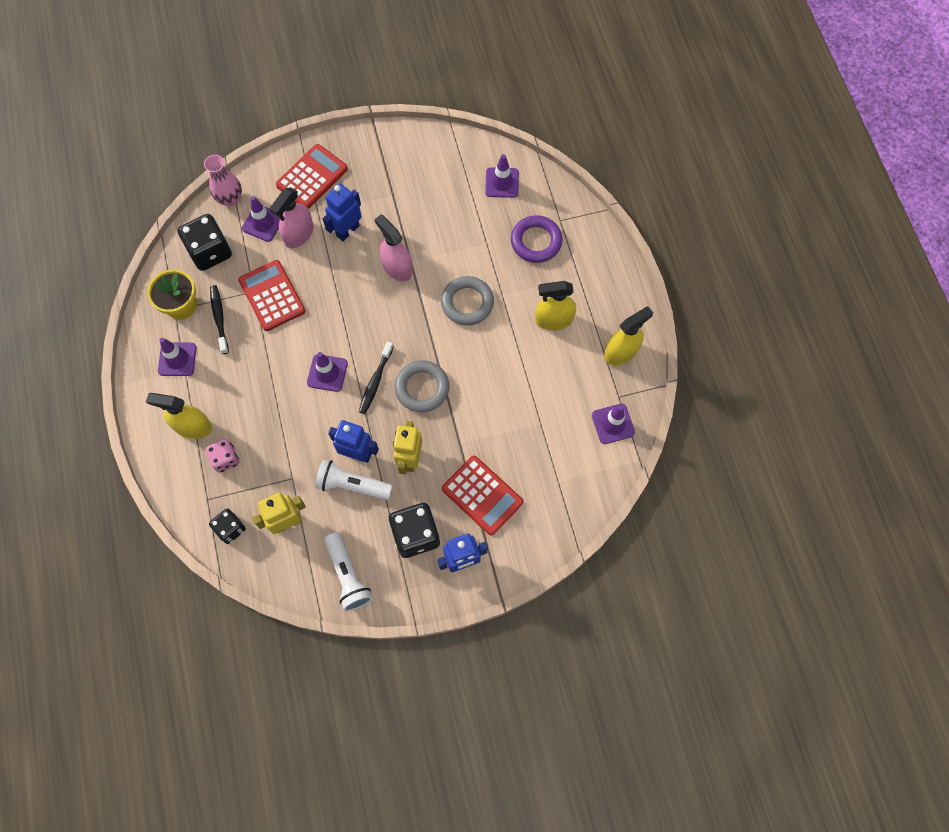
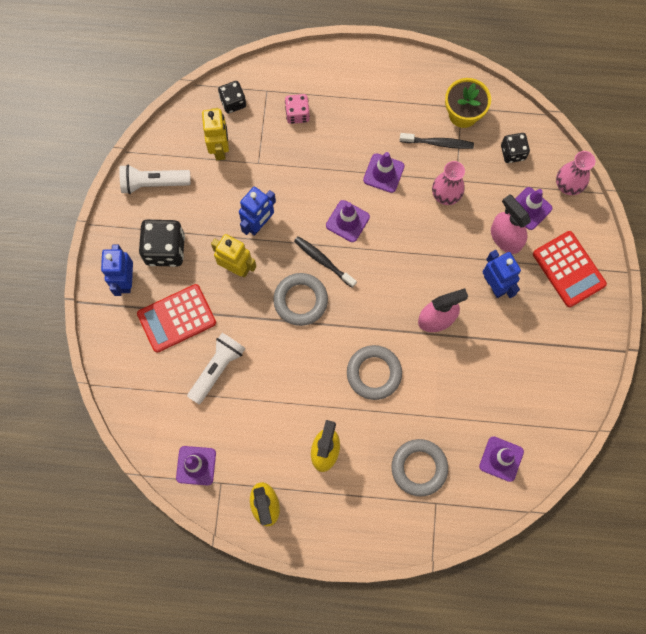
camera: 110 degrees right, 5 degrees up
yellow spray bottle [146,393,212,439] -> none
purple traffic cone [158,338,197,376] -> purple traffic cone moved to [363,152,404,193]
black dice [178,214,232,271] -> black dice [501,133,530,163], size x0.60
red calculator [238,260,306,331] -> pink vase [432,161,465,205]
white flashlight [315,459,393,500] -> white flashlight moved to [187,333,246,404]
purple ring [511,215,563,263] -> grey ring [391,439,448,497]

